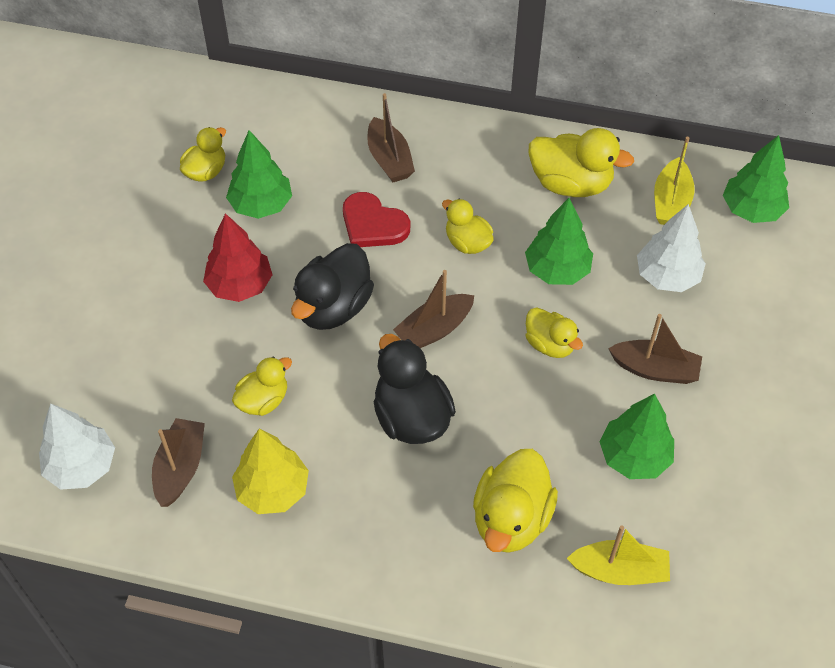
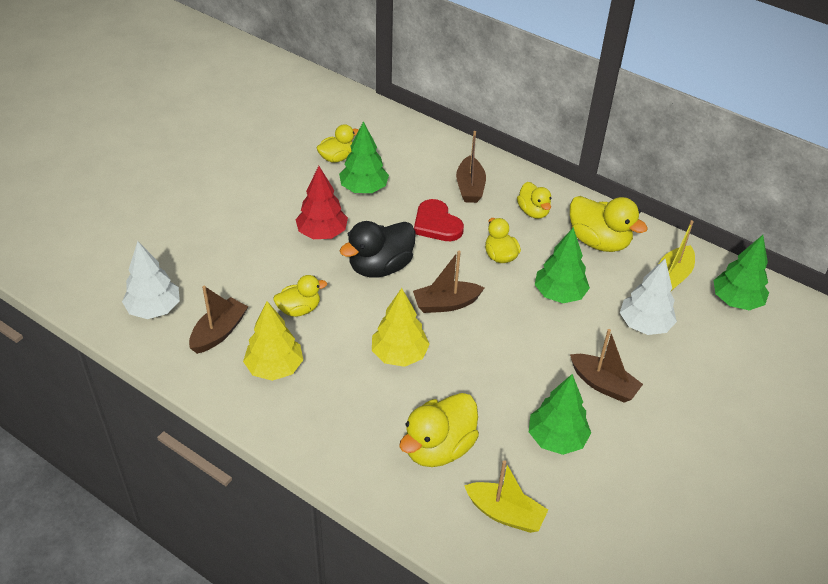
camera: 20 degrees right, 10 degrees down
black duck [374,334,456,444] -> yellow tree [372,288,430,367]
yellow duck [526,307,583,358] -> yellow duck moved to [517,182,551,219]

